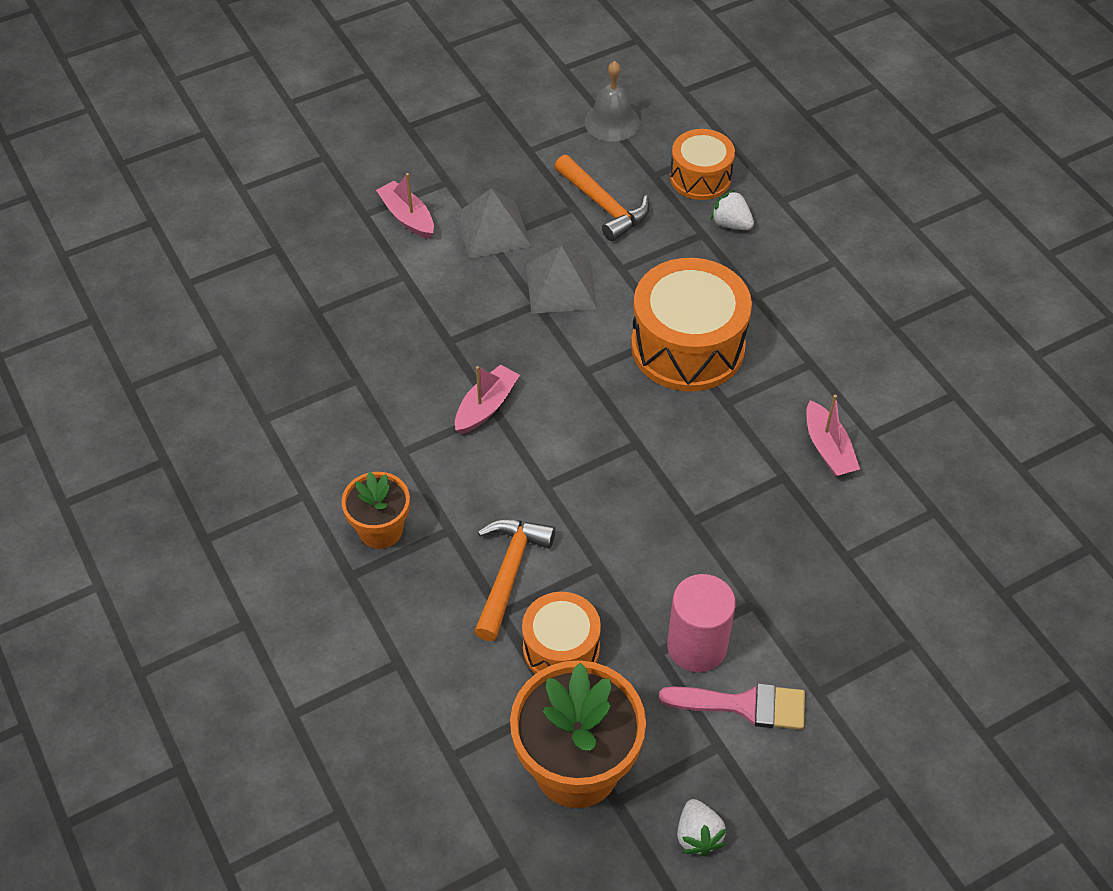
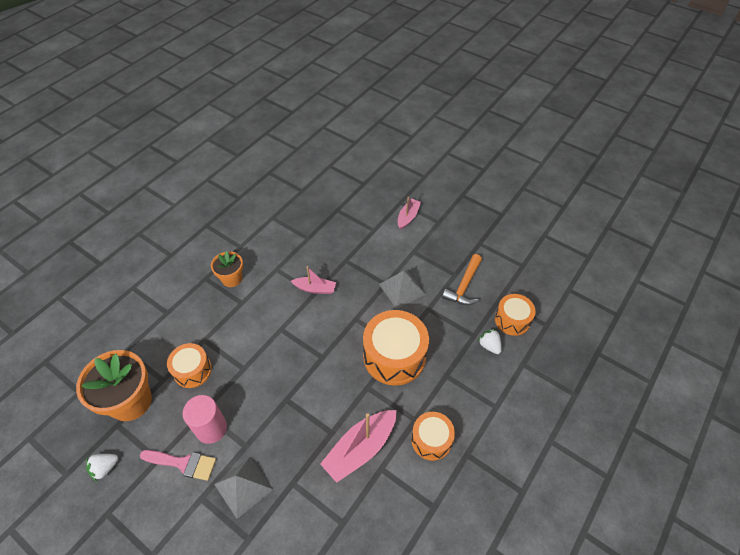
camera: 65 degrees right, 0 degrees up
grey pyramid [455,188,532,259] -> grey pyramid moved to [214,457,274,519]
orange hammer [474,519,555,641] -> none
grey bell [584,61,640,142] -> none
pink brush [659,683,805,730] -> pink brush turned 60 degrees counterclockwise [140,450,216,481]
white strawberry [711,189,754,230] -> white strawberry turned 45 degrees counterclockwise [478,329,502,354]
pink boat [806,395,860,477] -> pink boat [320,410,397,483], size x1.68
none -> orange drum [411,412,455,461]

